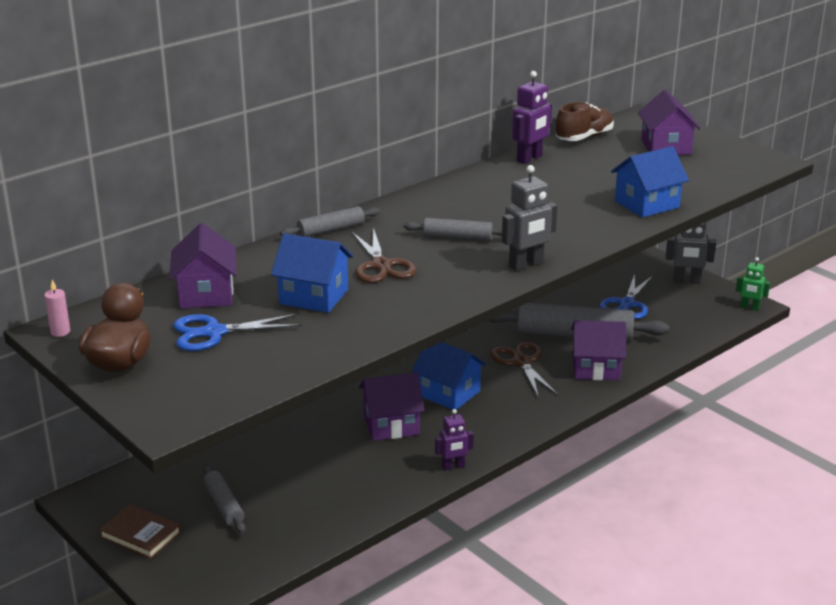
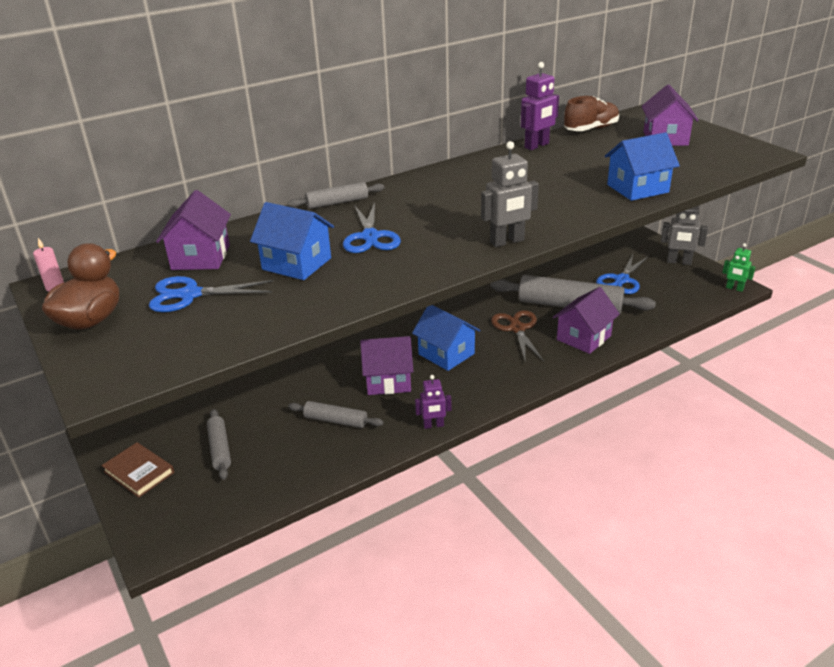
camera: 10 degrees right, 5 degrees up
brown scissors [352,227,417,283] -> blue scissors [343,202,401,253]
grey rolling pin [403,218,502,241] -> grey rolling pin moved to [288,401,384,428]
purple house [571,320,626,380] -> purple house turned 60 degrees counterclockwise [553,287,620,354]

